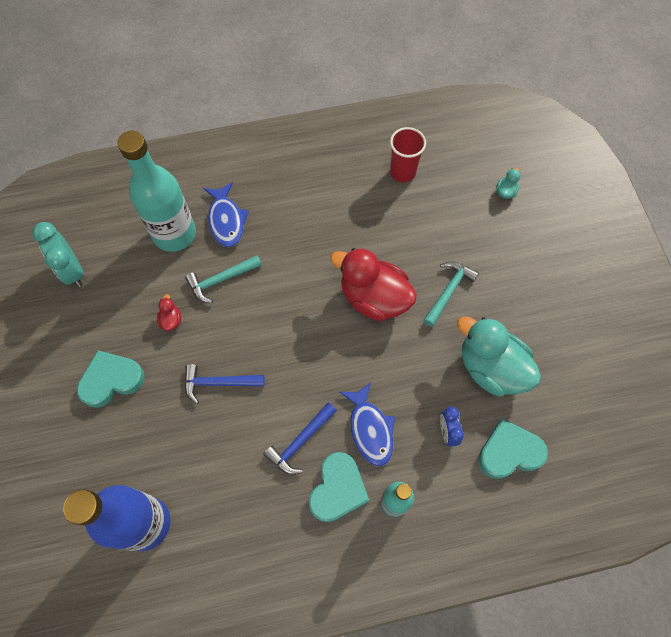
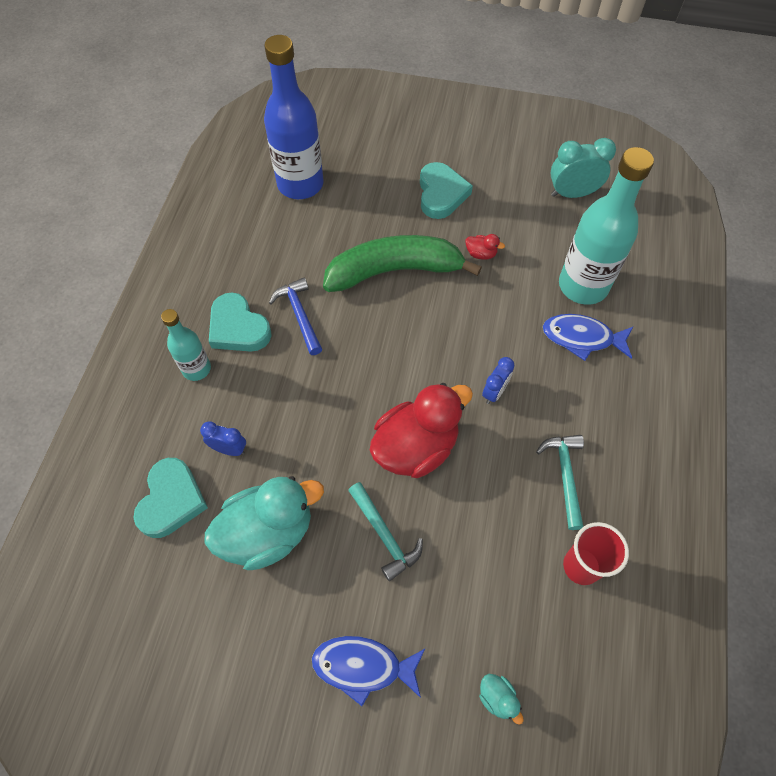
camera: 115 degrees right, 5 degrees down
turquoise hammer [185,255,262,303] -> turquoise hammer moved to [536,435,584,530]
blue hammer [185,364,265,404] -> green banana [323,235,482,292]
blue fish [340,382,395,466] -> blue fish moved to [312,636,425,706]
none -> blue clock [482,357,514,404]

